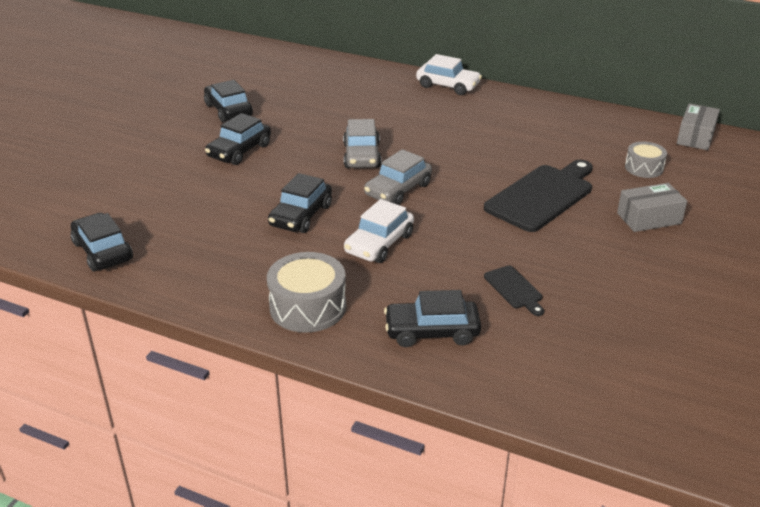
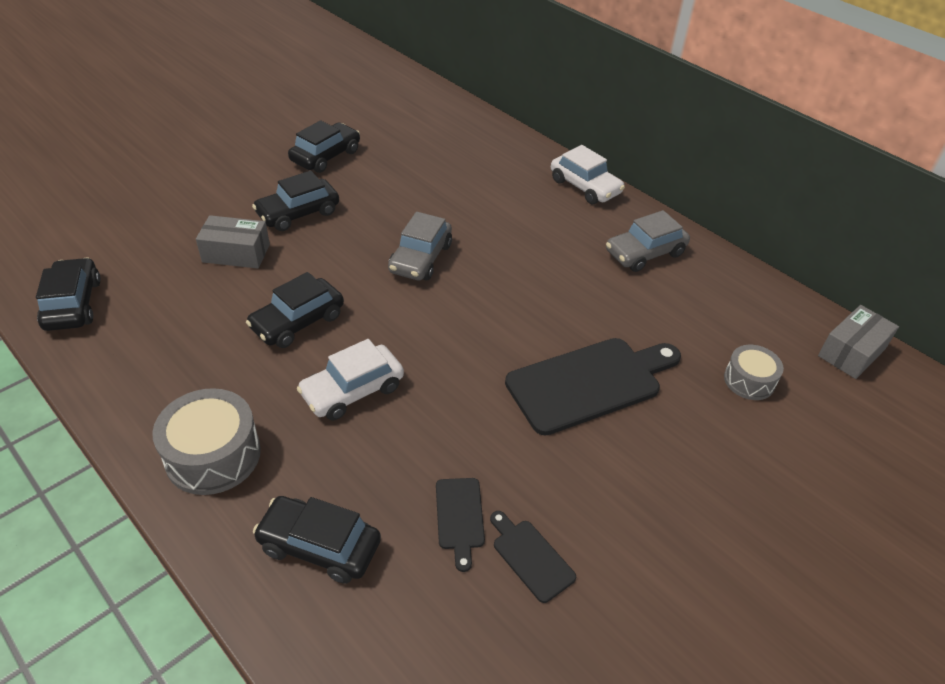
camera: 20 degrees right, 10 degrees up
black car [204,80,253,122] -> black car turned 45 degrees clockwise [288,120,360,173]
grey car [364,149,432,205] -> grey car moved to [606,210,690,272]
grey box [617,183,687,232] -> grey box moved to [196,215,270,268]
none -> black cutting board [490,511,576,603]

